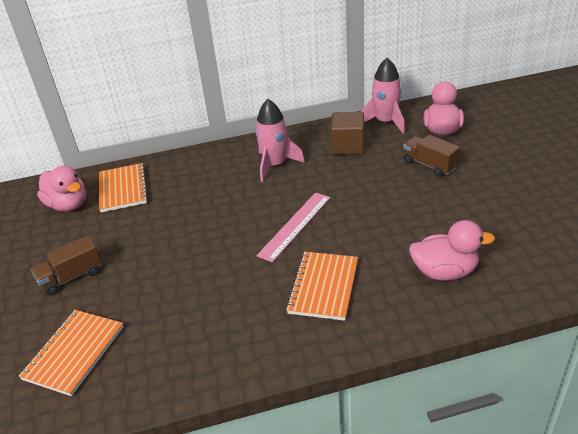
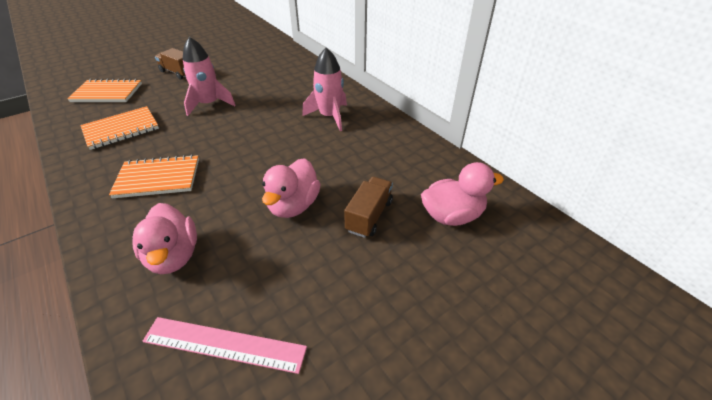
camera: 65 degrees right, 5 degrees up
pink duck [37,166,86,211] -> pink duck moved to [262,158,321,218]
orange notebook [99,163,148,212] -> orange notebook moved to [80,106,159,150]
pink ruler [256,193,330,262] -> pink ruler moved to [142,317,307,374]
brown cube [331,112,364,155] -> none
pink rocket [361,58,405,134] -> pink rocket moved to [183,37,236,116]

